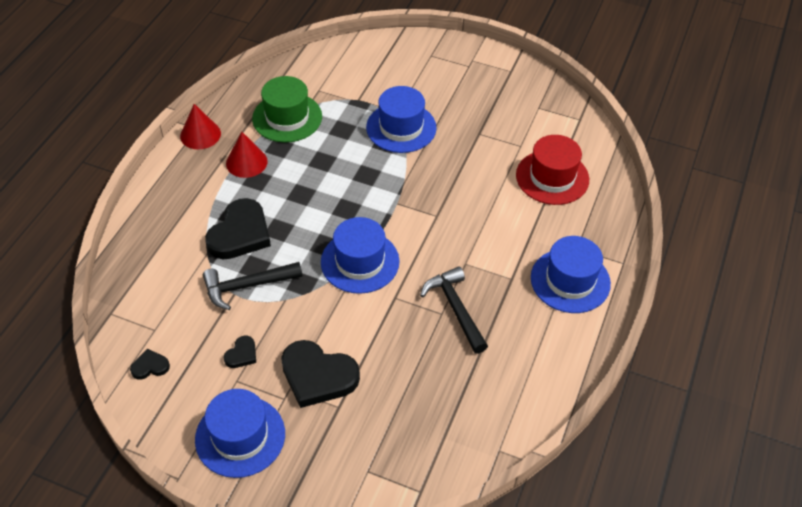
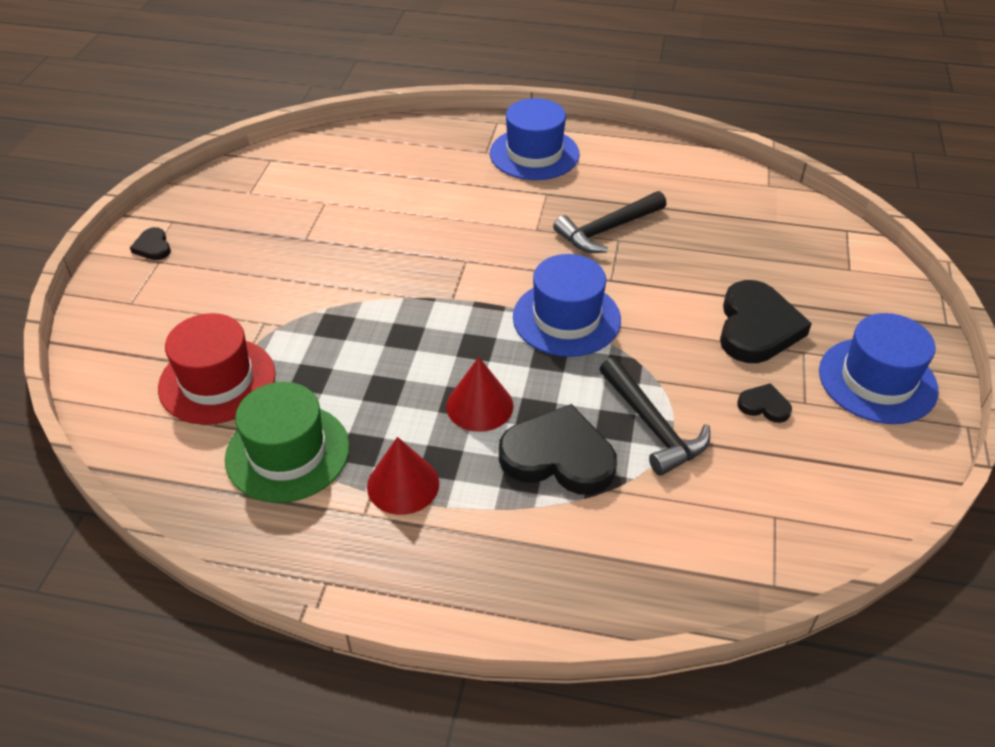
camera: 100 degrees left, 5 degrees down
black heart [130,349,170,380] -> black heart moved to [130,227,171,260]
red cone [180,104,221,149] -> red cone moved to [446,357,513,432]
blue hat [366,86,437,153] -> none
red hat [516,135,589,205] -> red hat moved to [158,313,276,424]

